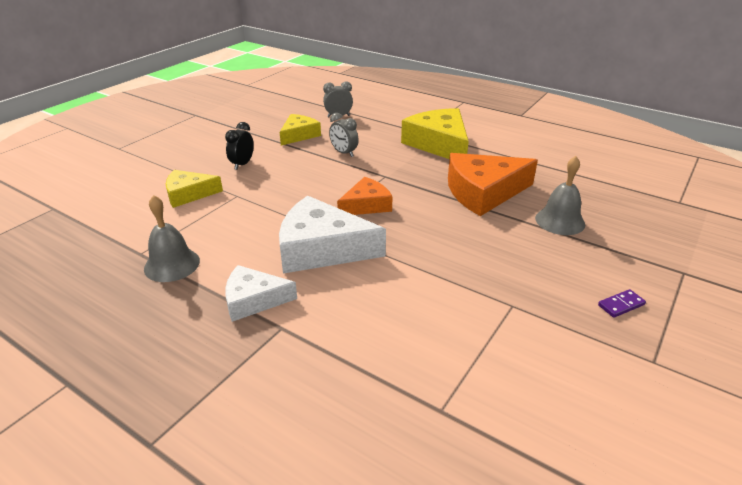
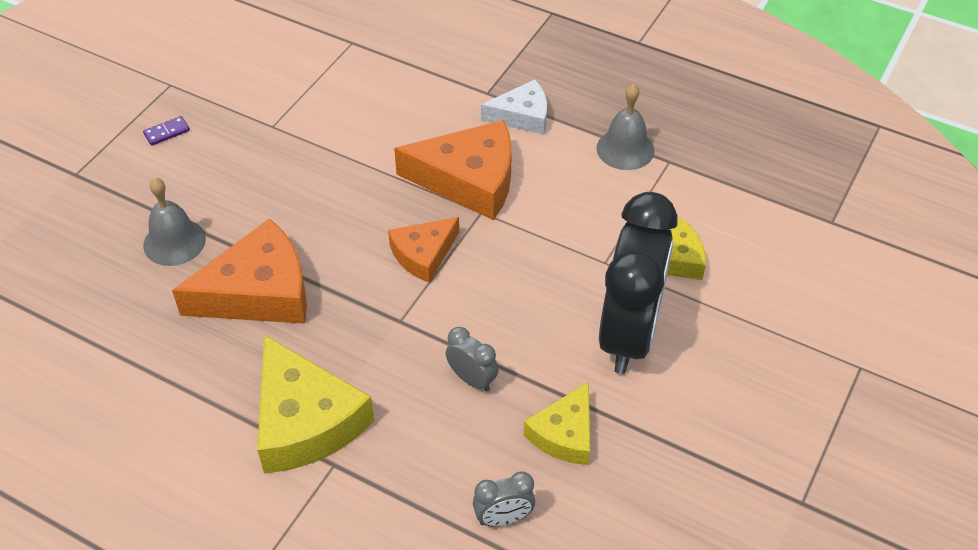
camera: 175 degrees right, 15 degrees up
black clock [225,122,254,170] -> black clock [599,192,678,374], size x2.41
white cheese [279,196,386,273] -> orange cheese [394,120,512,220]

